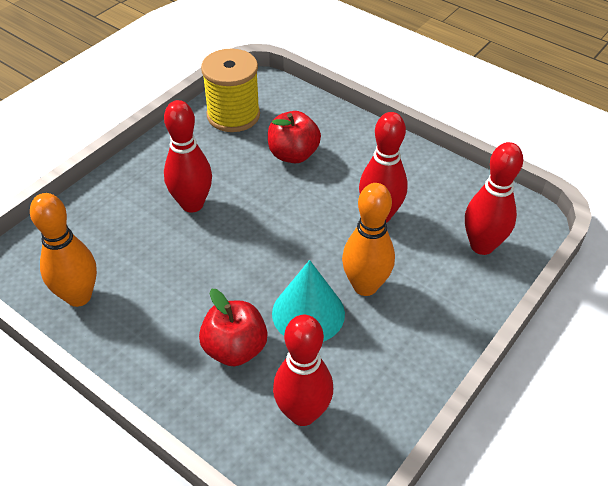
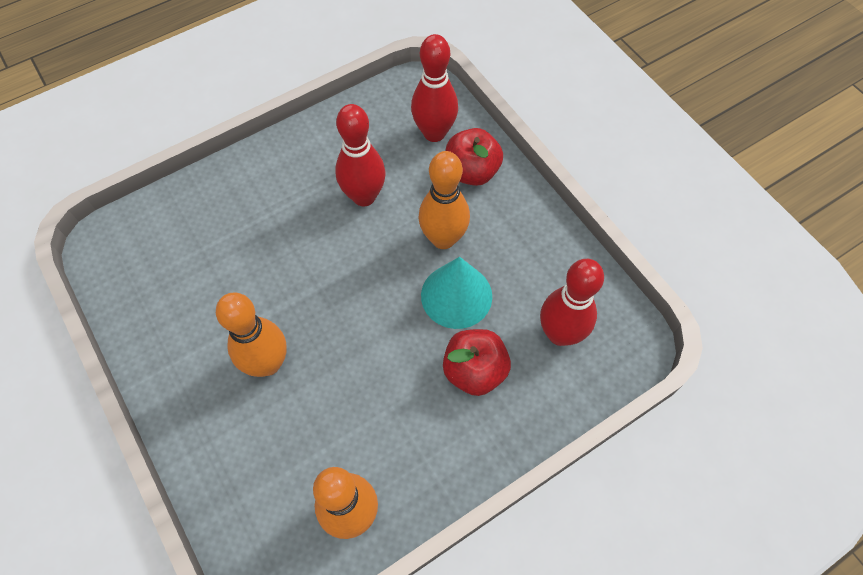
camera: 70 degrees left, 15 degrees up
red bowling pin [164,100,212,212] -> orange bowling pin [216,292,286,377]
yellow spool [201,49,260,132] -> none
red apple [268,111,321,163] -> red apple moved to [446,128,503,186]

